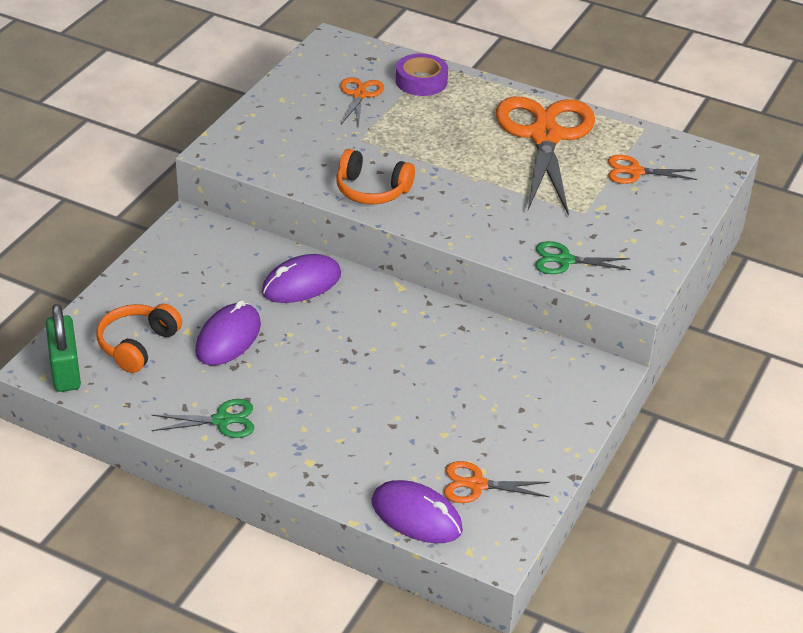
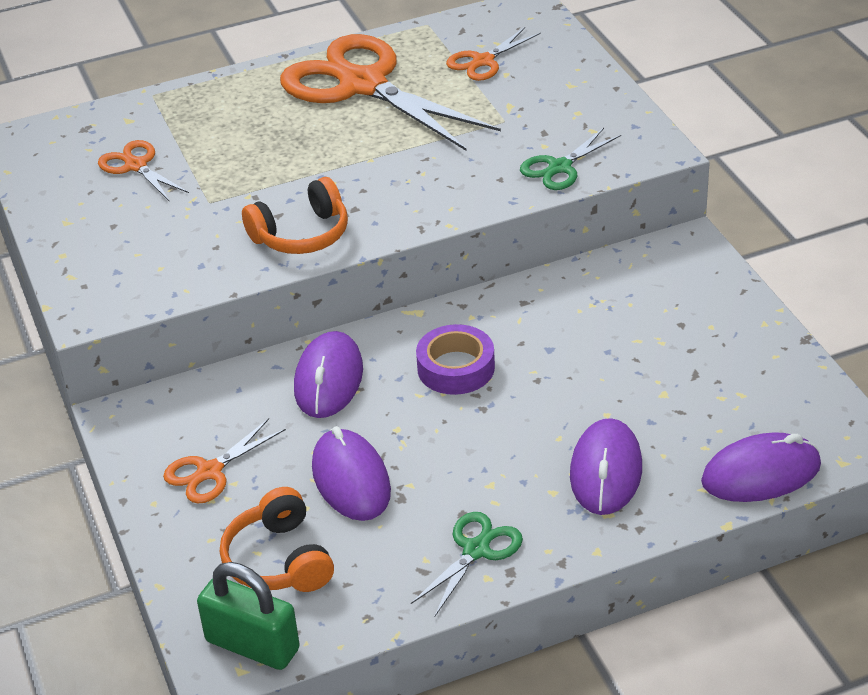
camera: 45 degrees left, 0 degrees up
purple tape [396,53,448,96] -> purple tape moved to [416,324,495,395]
orange scissors [444,461,550,503] -> orange scissors moved to [163,418,286,504]
none -> purple mouse [570,418,642,515]

